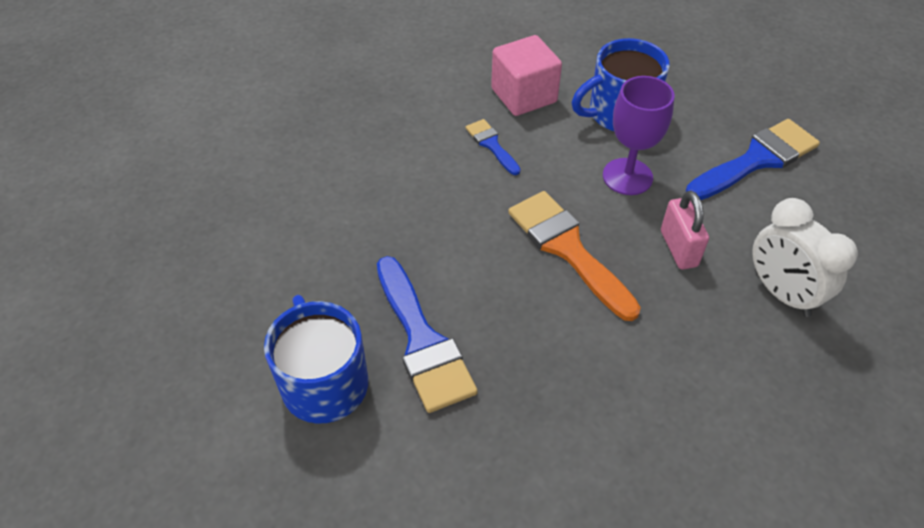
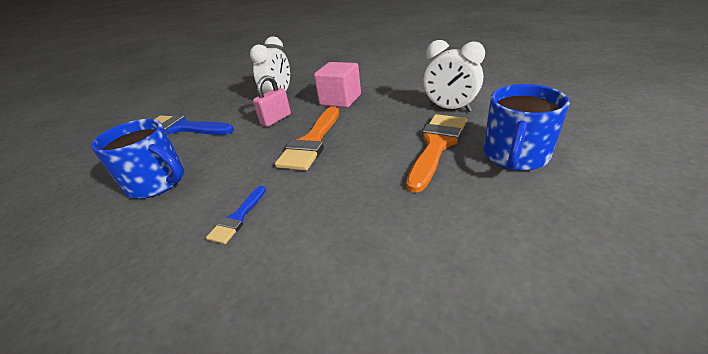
camera: 125 degrees left, 15 degrees down
blue brush [377,256,478,413] -> orange brush [406,114,467,193]
pink cube [491,35,562,116] -> pink cube moved to [314,62,361,108]
purple goblet [603,76,674,195] -> none
none -> white clock [423,40,485,112]

